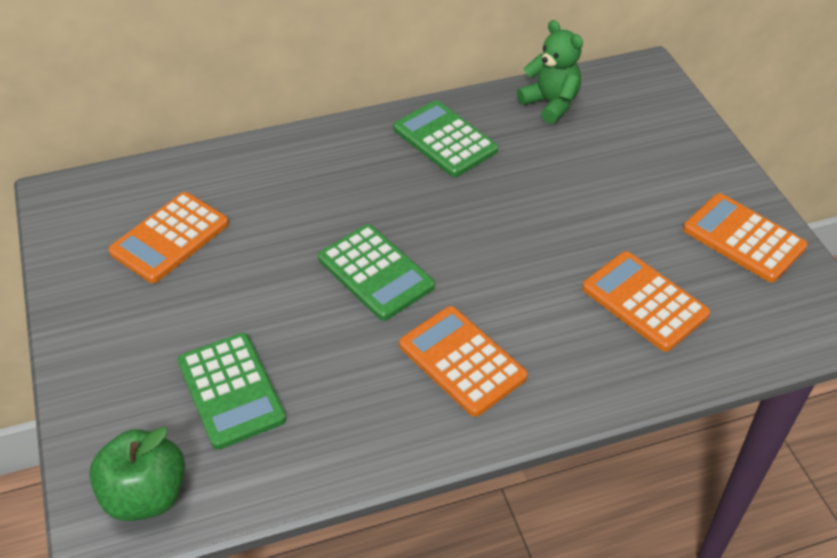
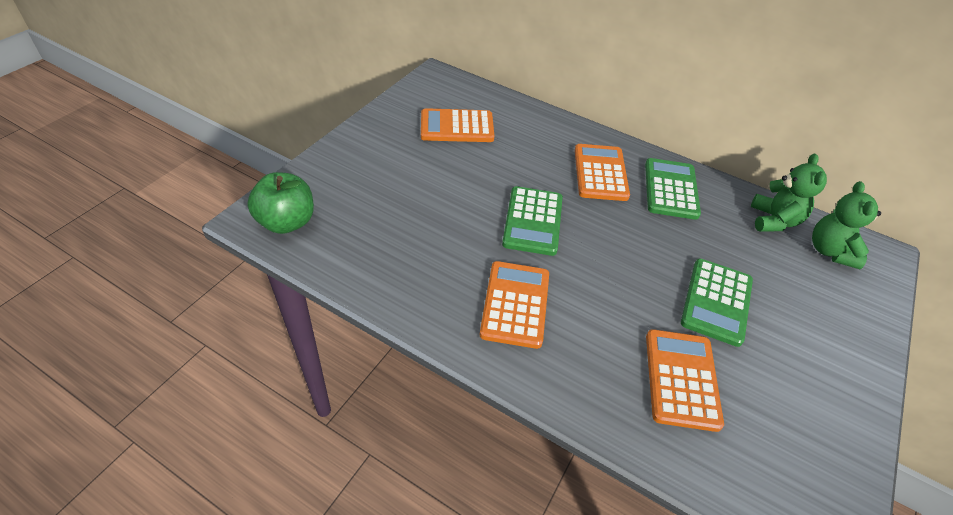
camera: 45 degrees right, 0 degrees up
green calculator [178,333,286,450] -> green calculator moved to [681,259,753,347]
orange calculator [683,193,807,282] -> orange calculator moved to [575,144,630,201]
none -> green teddy bear [812,181,881,269]

